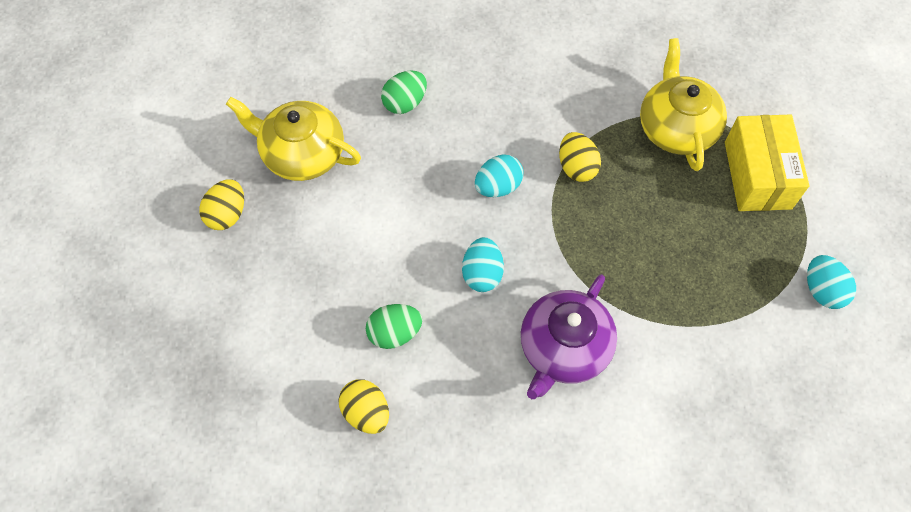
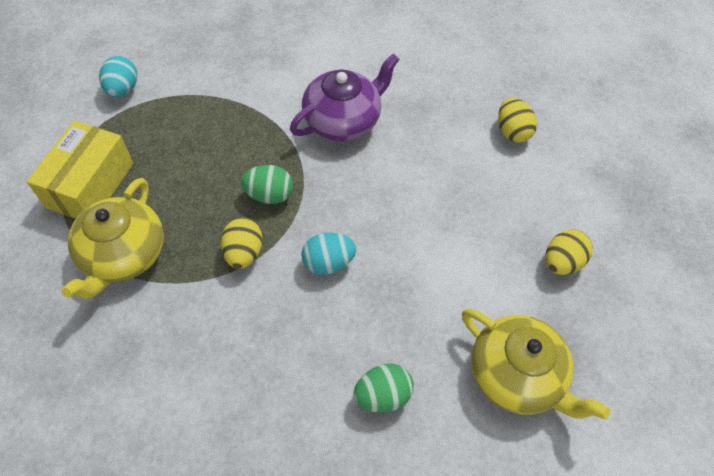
camera: 160 degrees left, 5 degrees down
yellow egg [199,180,244,230] -> yellow egg moved to [545,229,593,275]
green egg [366,304,422,349] -> green egg moved to [241,165,293,204]
turquoise egg [462,237,504,292] -> none

